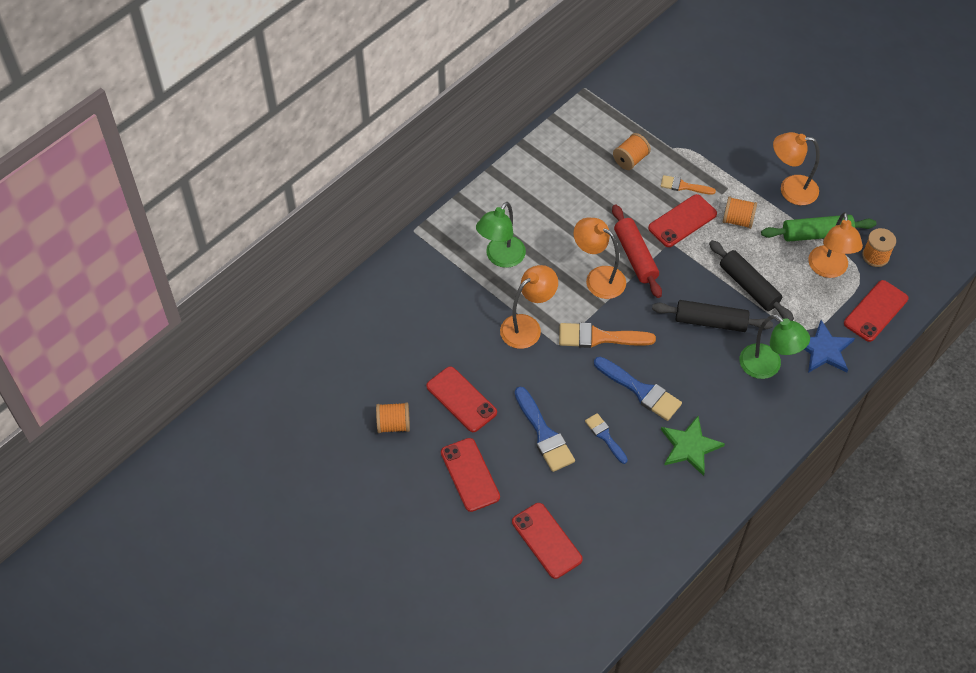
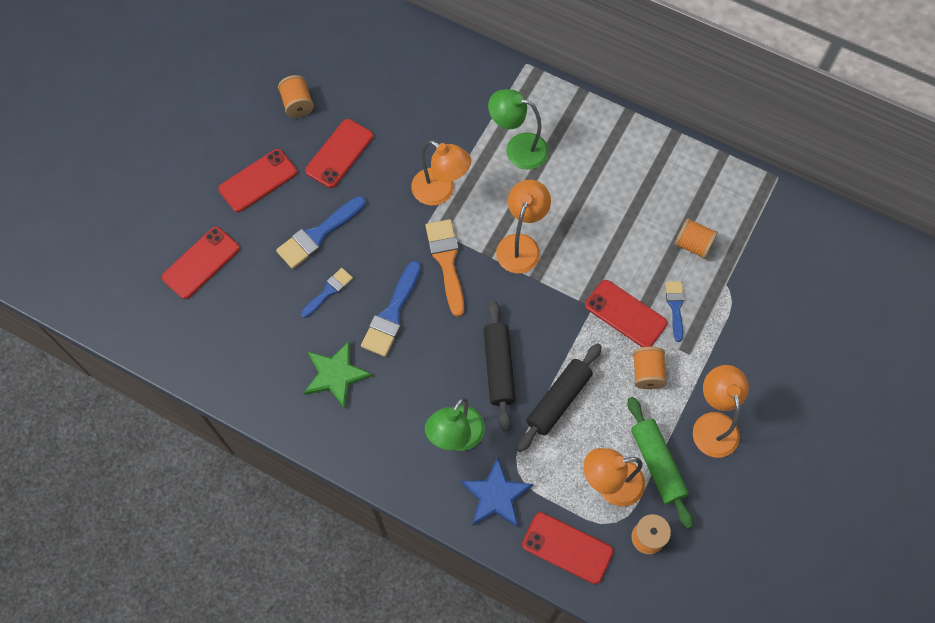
camera: 75 degrees right, 10 degrees up
red rolling pin [612,204,662,298] -> none
orange brush [661,175,716,195] -> blue brush [665,281,684,342]

